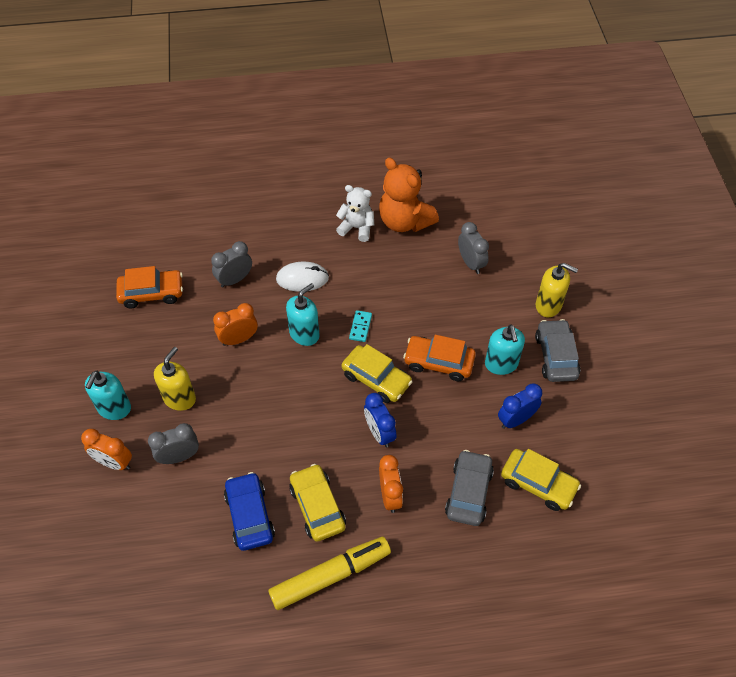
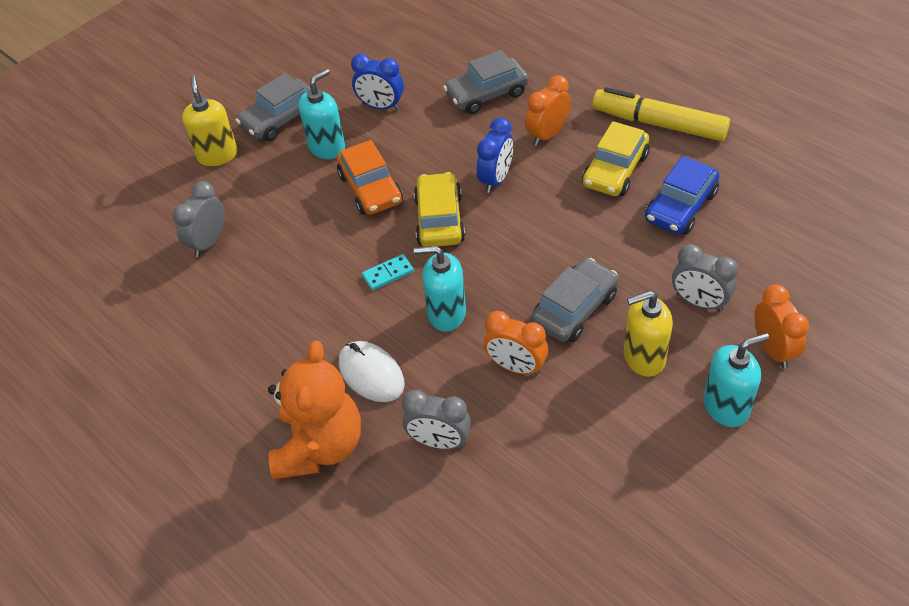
camera: 125 degrees left, 5 degrees down
orange car [116,266,183,308] -> none
white teddy bear [336,185,374,242] -> none
orange teddy bear [379,158,439,232] -> orange teddy bear moved to [268,341,361,479]
yellow car [501,449,581,511] -> none
none -> grey car [531,258,618,342]

